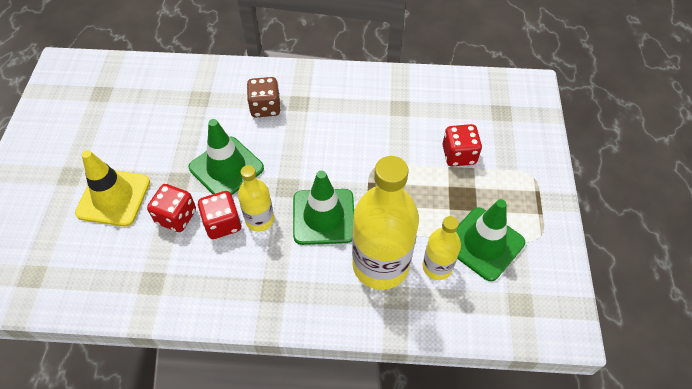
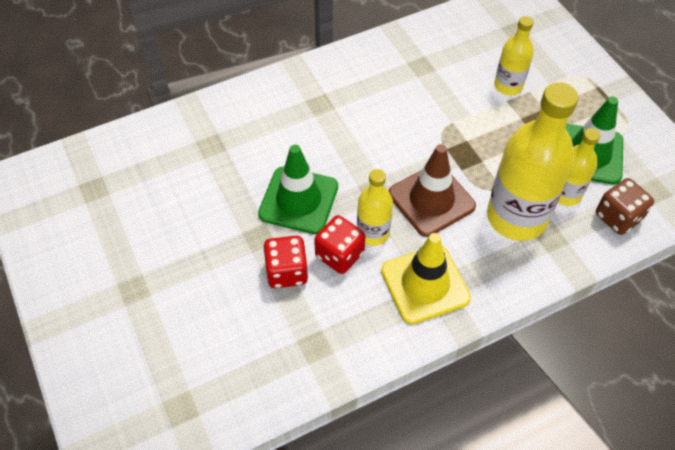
camera: 30 degrees left, 0 degrees up
yellow traffic cone [75,150,150,227] -> yellow traffic cone moved to [381,233,471,324]
brown dice [247,77,281,117] -> brown dice moved to [596,178,654,235]
green traffic cone [293,171,354,245] -> brown traffic cone [389,144,476,237]
red dice [442,124,482,167] -> yellow bottle [494,16,534,95]

